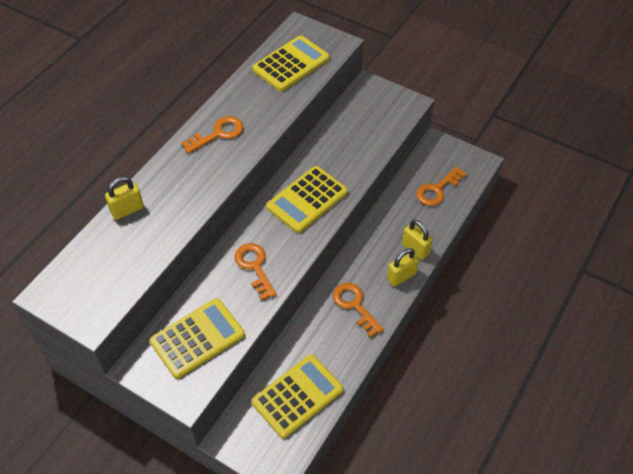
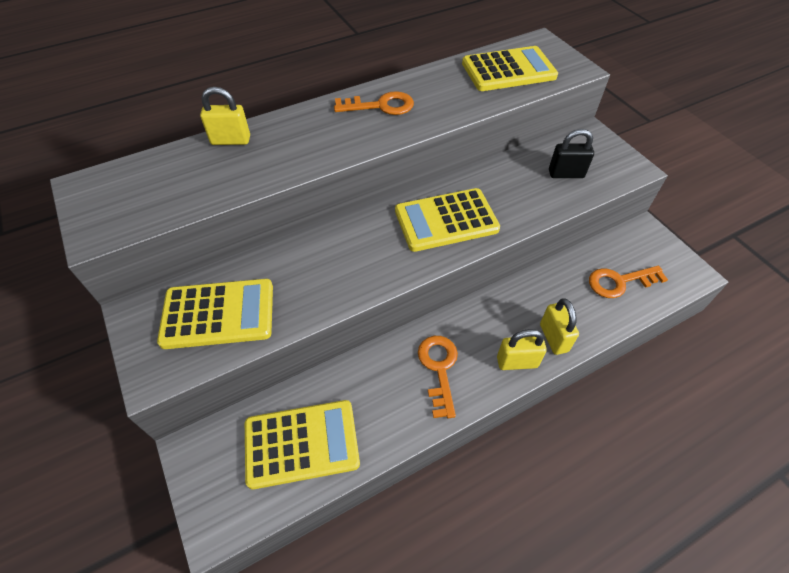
camera: 30 degrees right, 0 degrees up
orange key [235,243,277,301] -> none
none -> black padlock [549,129,594,178]

